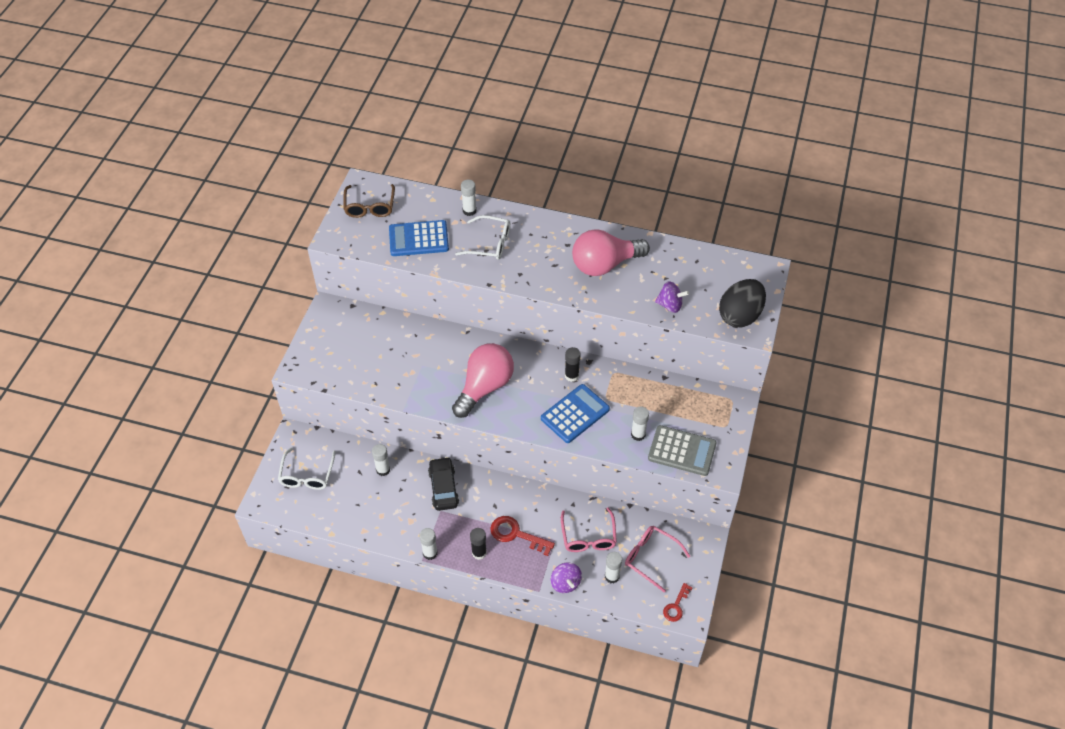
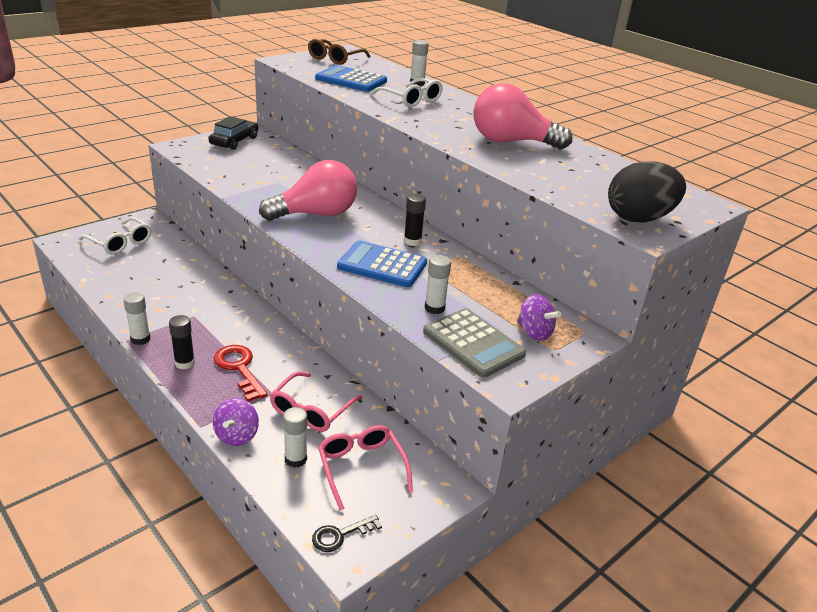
camera: 30 degrees right, 20 degrees down
white glasses [278,447,336,490] -> white glasses turned 90 degrees counterclockwise [79,217,151,254]
white glue stick [372,444,390,476] -> none
black car [428,457,459,511] -> black car moved to [209,116,258,150]
blue calculator [541,384,610,443] -> blue calculator turned 150 degrees counterclockwise [337,241,427,287]
purple spinning top [655,281,689,313] -> purple spinning top moved to [517,294,561,341]
red key [663,583,693,622] -> black key [312,515,382,552]

